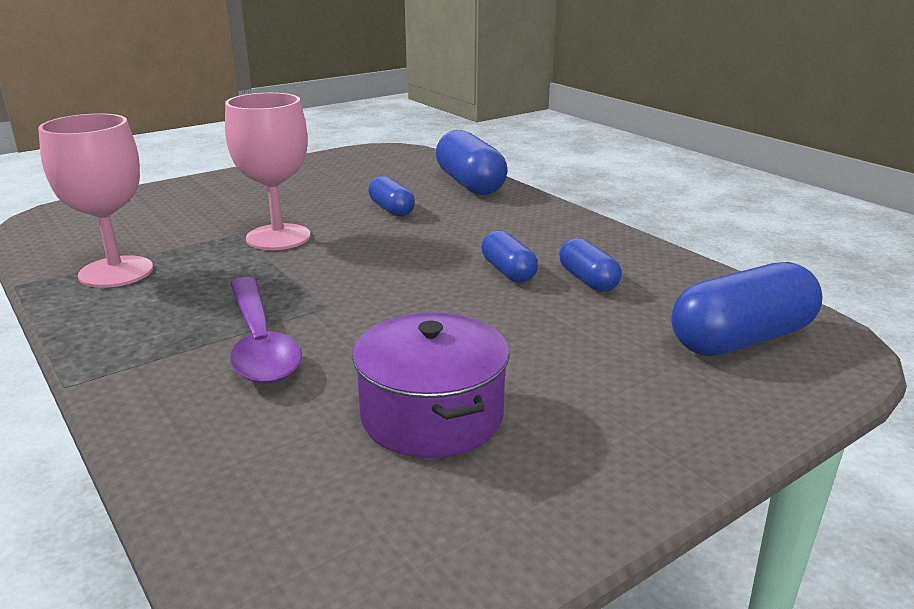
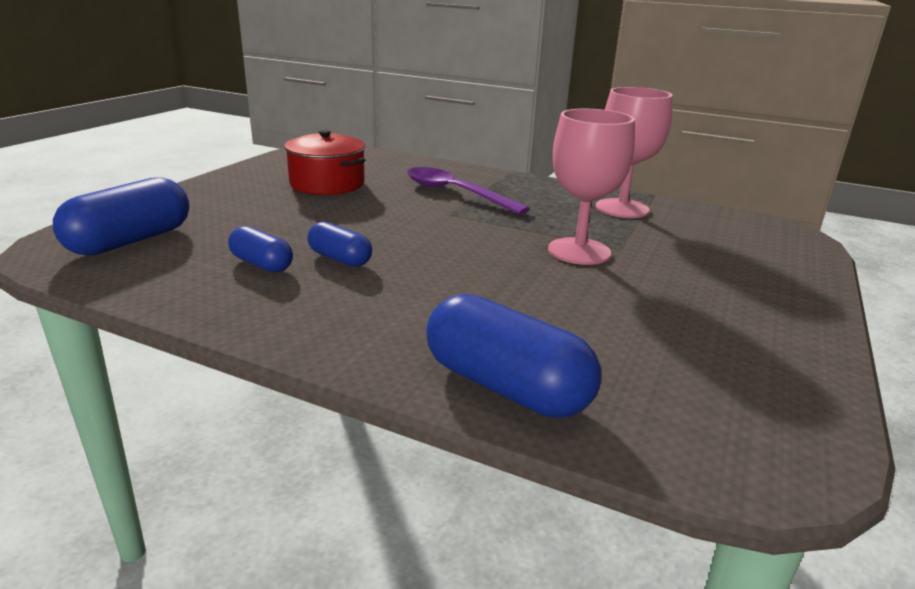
camera: 150 degrees right, 0 degrees up
purple pot [352,313,510,458] -> red pot [284,130,365,195]
blue capsule [368,176,415,217] -> none

